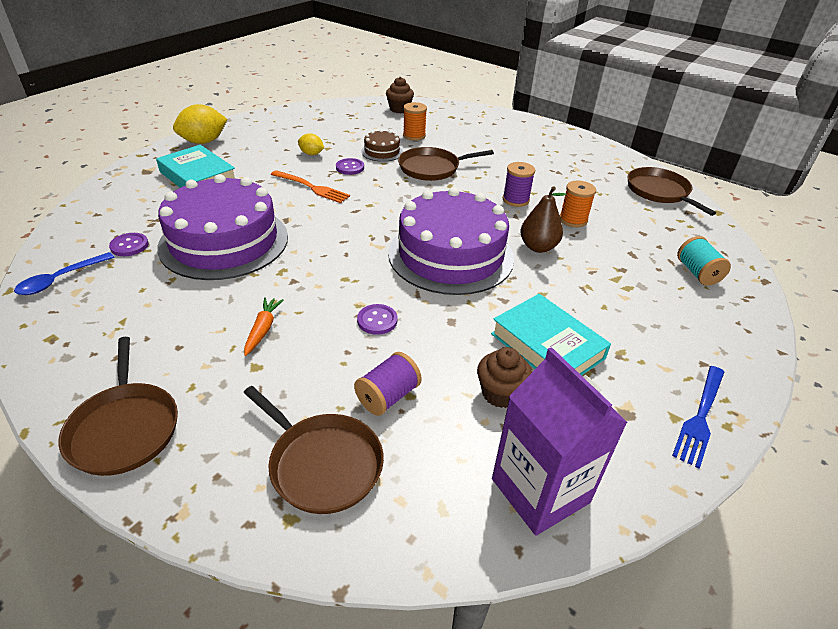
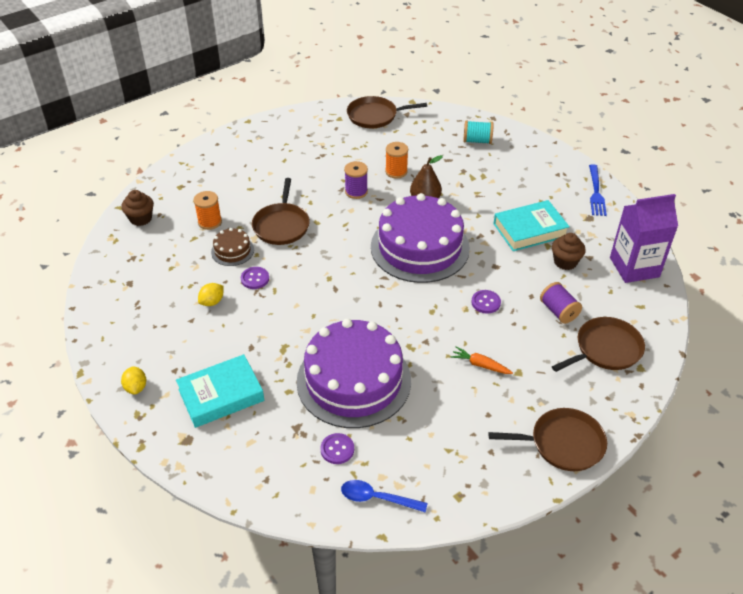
camera: 70 degrees left, 5 degrees up
blue spoon [14,252,114,295] -> blue spoon turned 135 degrees clockwise [341,480,428,512]
yellow lemon [173,104,228,144] -> yellow lemon [121,366,146,395], size x0.56
orange fork [271,170,350,203] -> none
blue fork [672,366,724,468] -> blue fork turned 45 degrees clockwise [589,164,607,216]

